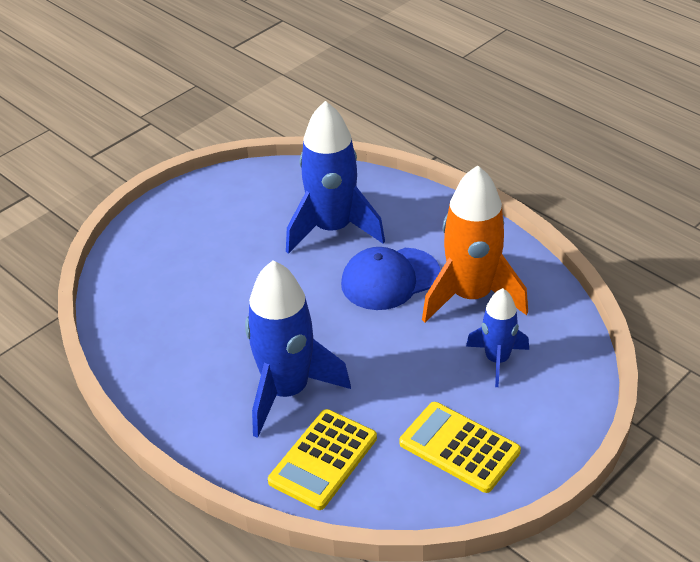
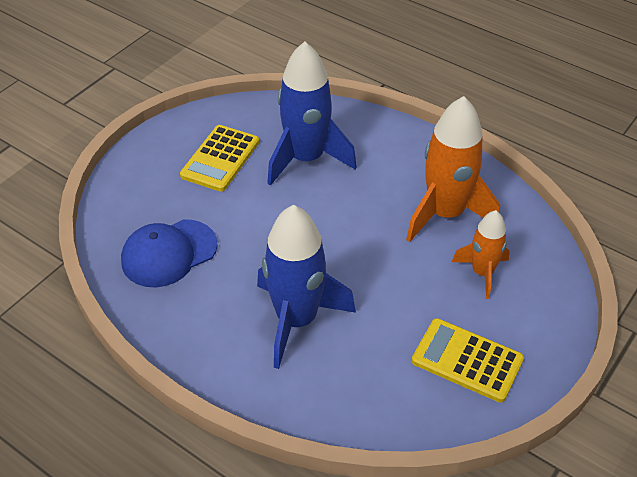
camera: 10 degrees left, 5 degrees up
yellow calculator [268,409,377,510] -> yellow calculator moved to [180,125,259,192]
blue cap [341,247,440,310] -> blue cap moved to [121,219,218,287]
blue rocket [466,288,529,387] -> orange rocket [452,210,510,299]

